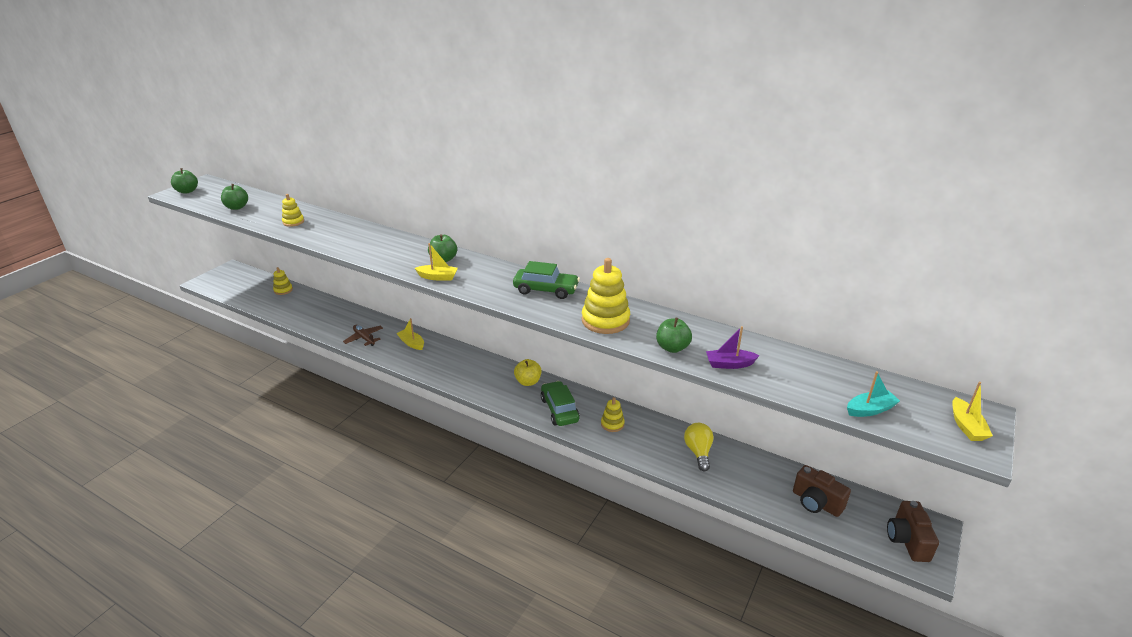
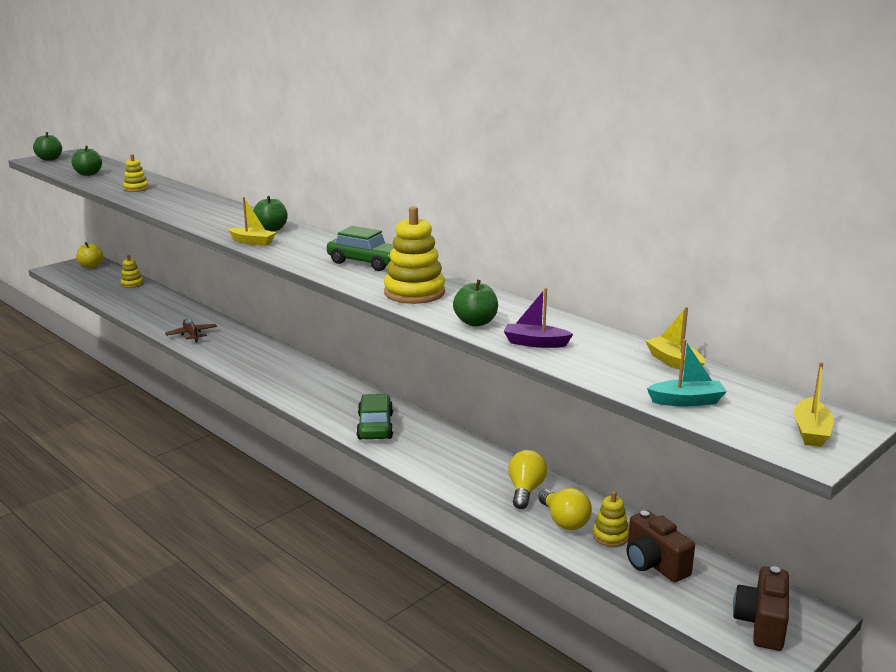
camera: 15 degrees right, 10 degrees down
yellow boat [396,318,424,350] -> yellow boat moved to [645,307,705,371]
yellow apple [514,359,541,386] -> yellow apple moved to [76,242,103,268]
yellow stacking toy [601,397,625,432] -> yellow stacking toy moved to [593,491,629,547]
none -> yellow light bulb [538,488,592,530]

